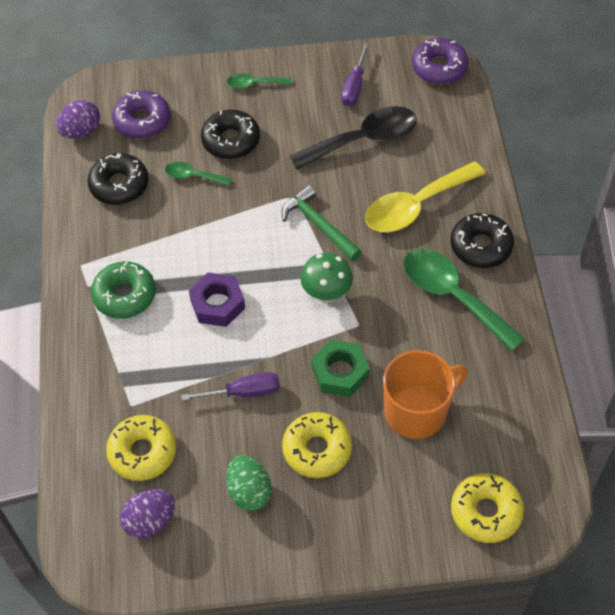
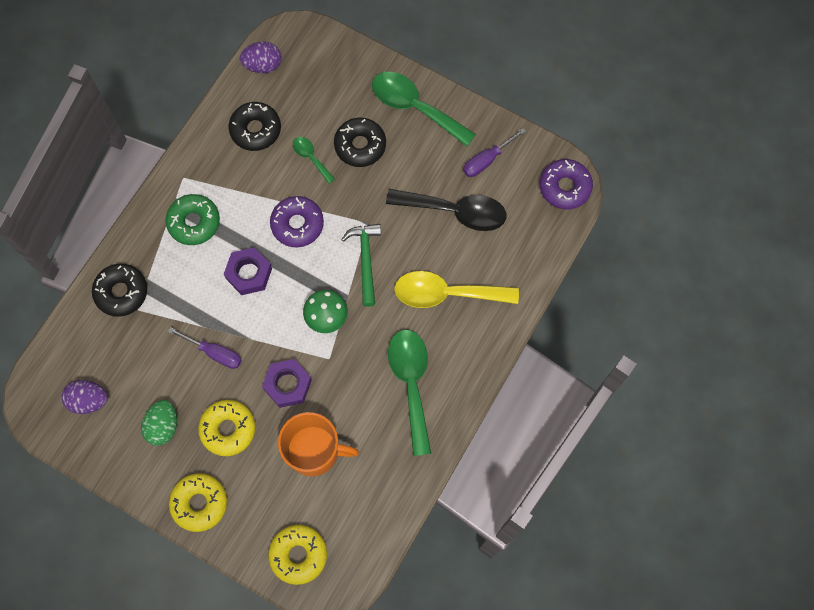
camera: 35 degrees right, 15 degrees up
yellow donut [106,415,177,481] -> yellow donut moved to [169,473,227,532]
purple donut [112,90,171,139] -> purple donut moved to [270,196,324,247]
green spoon [227,73,291,89] -> green spoon [372,72,476,146], size x2.02
green nut [311,339,370,397] -> purple nut [262,359,312,408]
black donut [451,213,514,268] -> black donut moved to [92,264,147,317]

